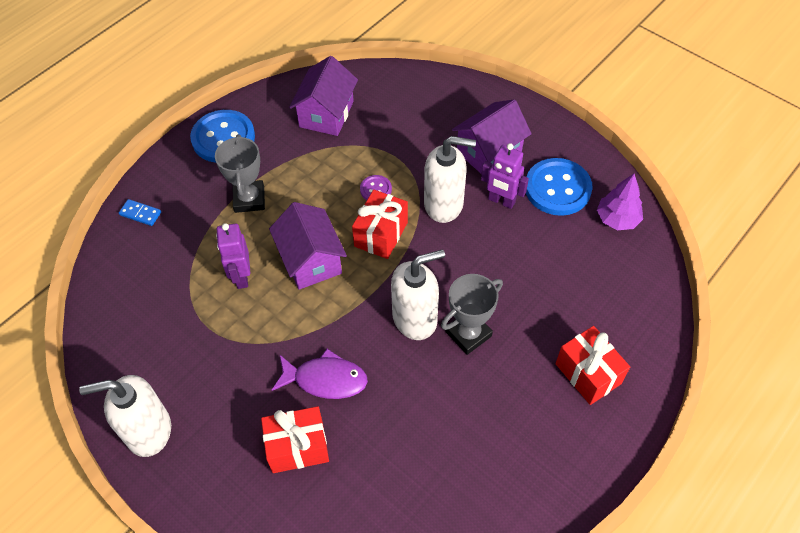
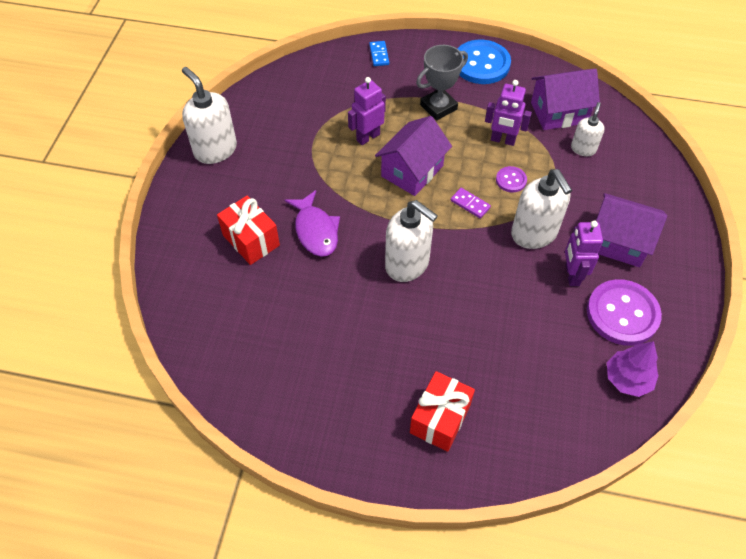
camera: 60 degrees right, 0 degrees up
red gift [352,190,408,259] -> purple domino [451,188,491,219]
grey trophy [441,274,503,355] -> none
blue button [526,158,593,216] -> purple button [587,279,662,346]
none -> purple robot [485,80,532,146]
none -> white soap dispenser [571,102,605,156]

